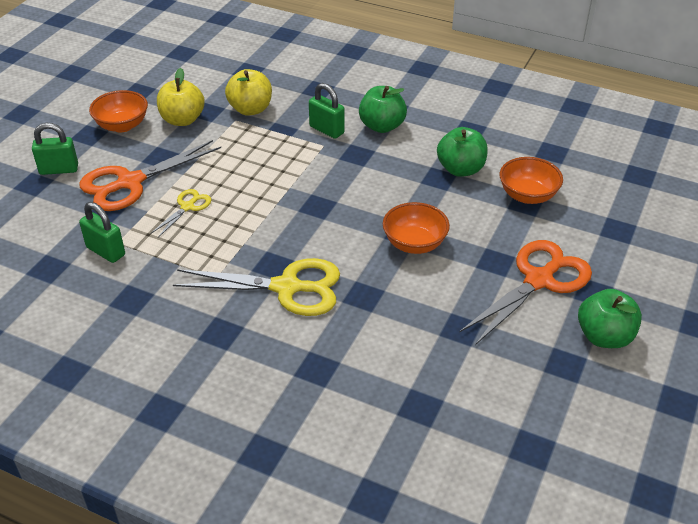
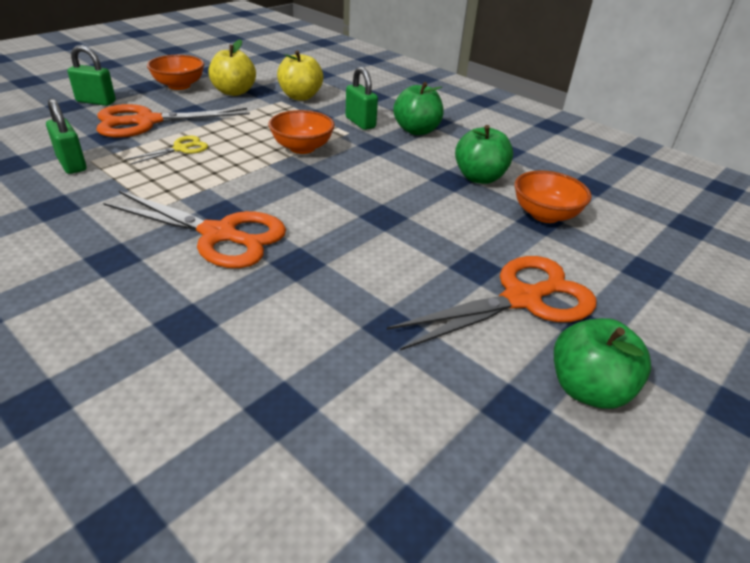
camera: 15 degrees right, 5 degrees down
yellow scissors [173,258,340,316] -> orange scissors [103,191,286,268]
orange bowl [383,202,450,254] -> orange bowl moved to [268,110,335,154]

